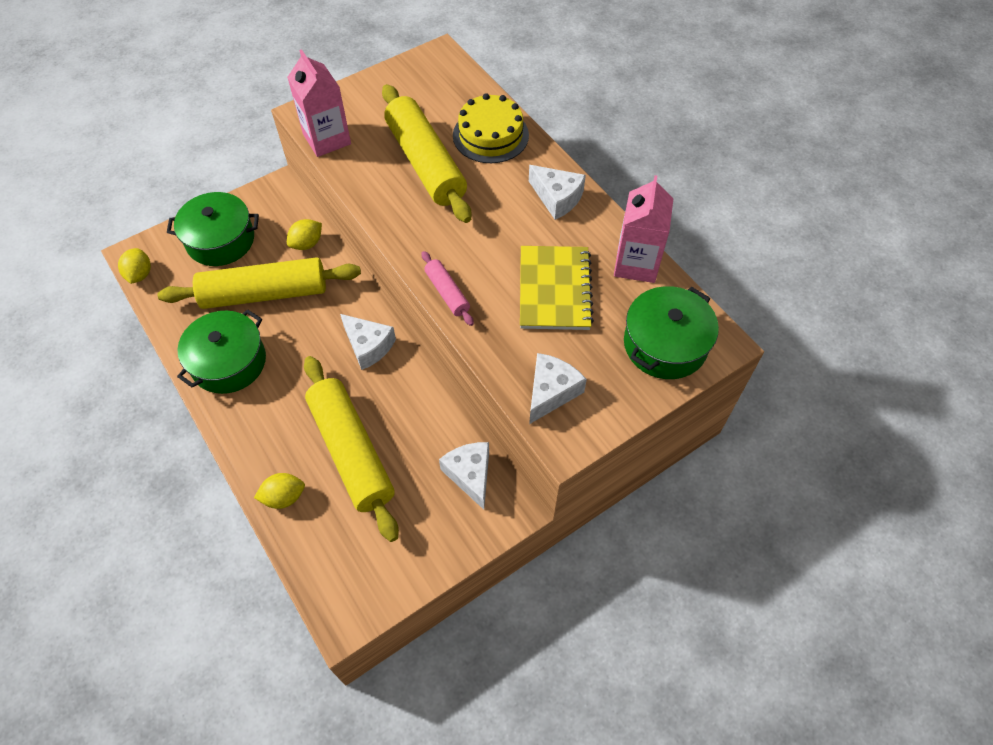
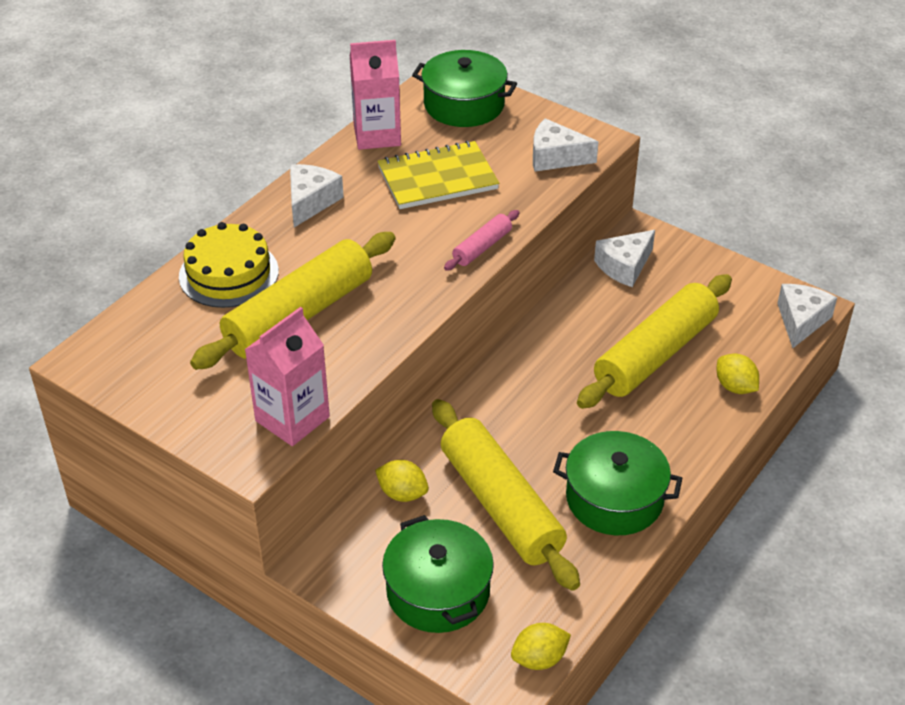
camera: 110 degrees left, 15 degrees down
white cheese [340,314,396,370] -> white cheese moved to [777,284,837,348]

